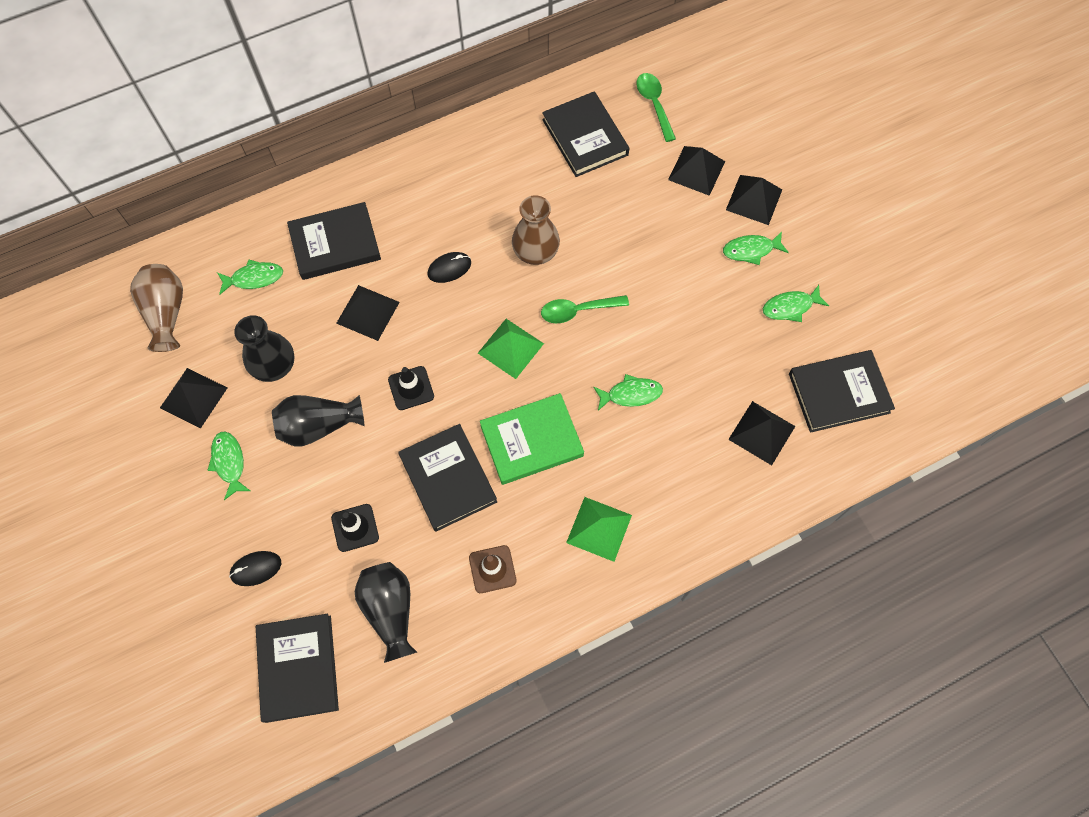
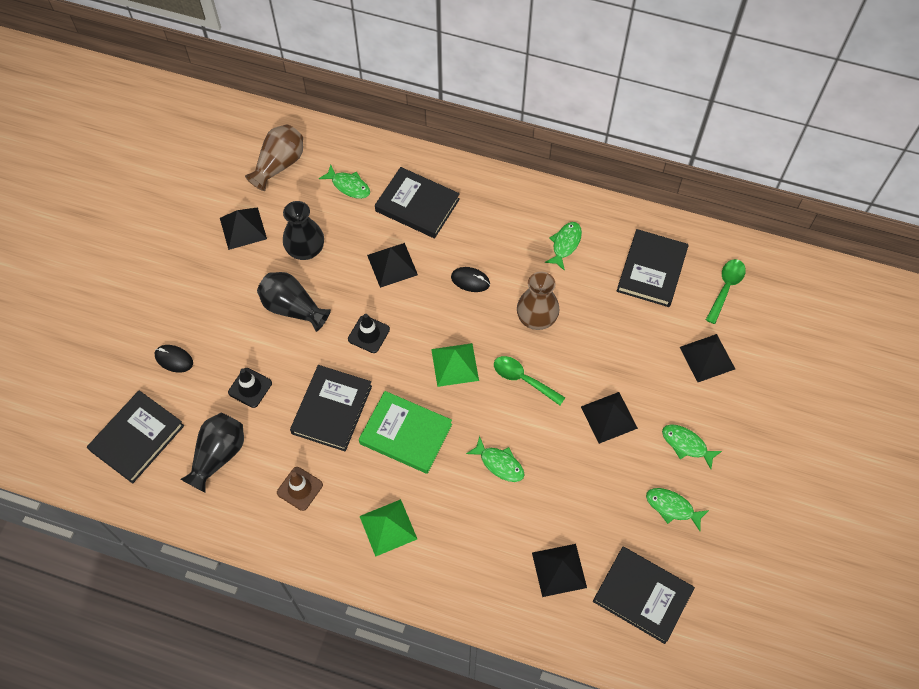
camera: 45 degrees right, 5 degrees down
green fish [207,432,250,500] -> green fish moved to [545,222,582,271]
black pyramid [726,175,782,225] -> black pyramid moved to [581,392,638,444]

